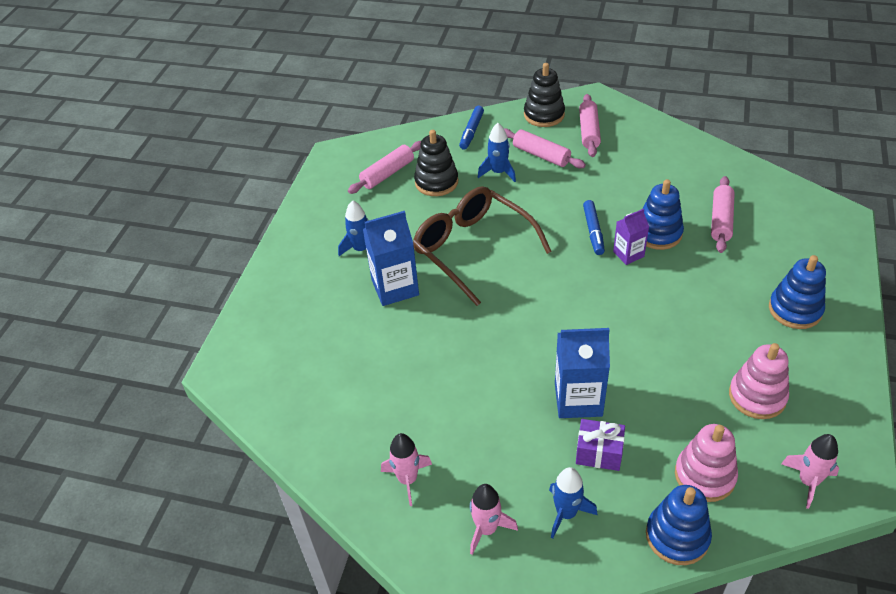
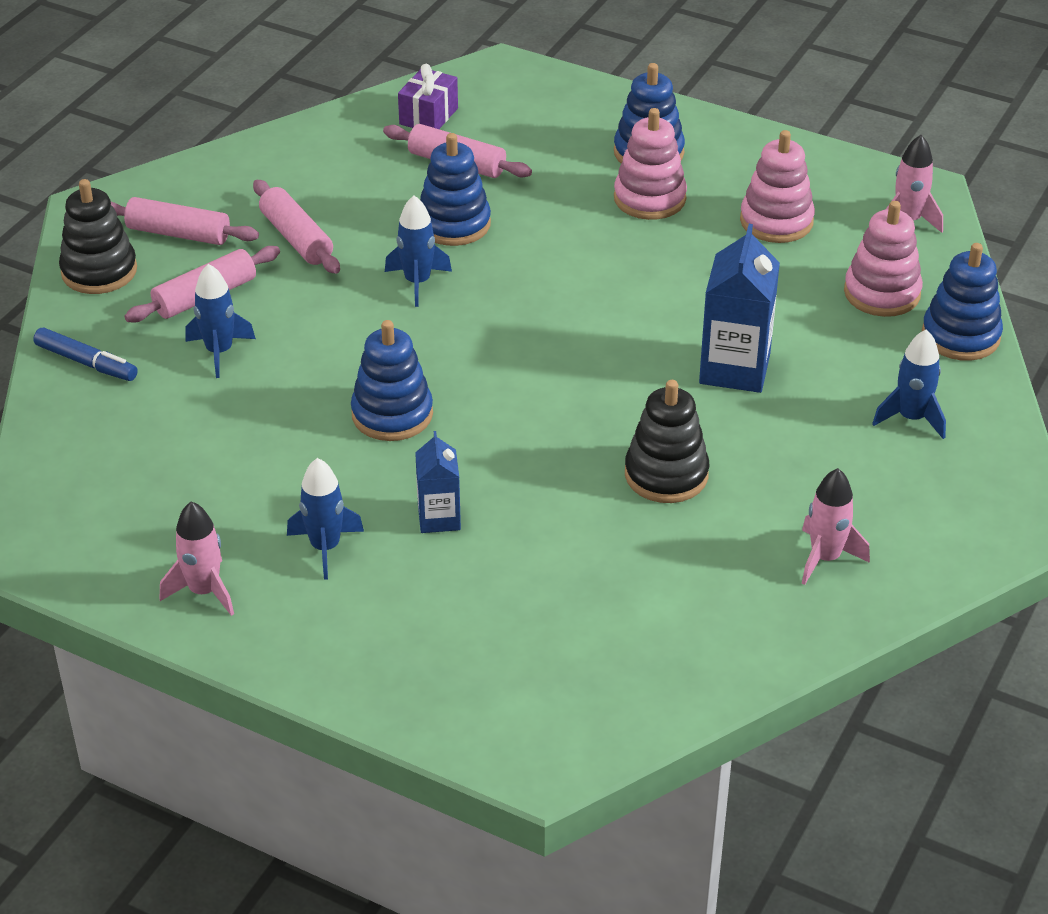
camera: 80 degrees left, 5 degrees down
pink rolling pin [348,141,421,194] -> pink rolling pin moved to [253,180,340,274]
blue carton [363,211,419,306] -> blue carton [415,431,461,533], size x0.59
brown glasses [413,186,552,306] -> blue stacking toy [351,320,433,441]
black stacking toy [414,130,458,196] -> black stacking toy moved to [625,380,709,503]
pink rocket [470,484,518,555] -> pink rocket moved to [160,502,234,616]
purple gift [576,419,625,471] -> purple gift moved to [398,64,458,129]
blue marker [583,200,605,255] -> blue rocket [385,195,452,307]
purple carton [613,208,649,265] -> none
none -> pink stacking toy [614,108,687,220]

